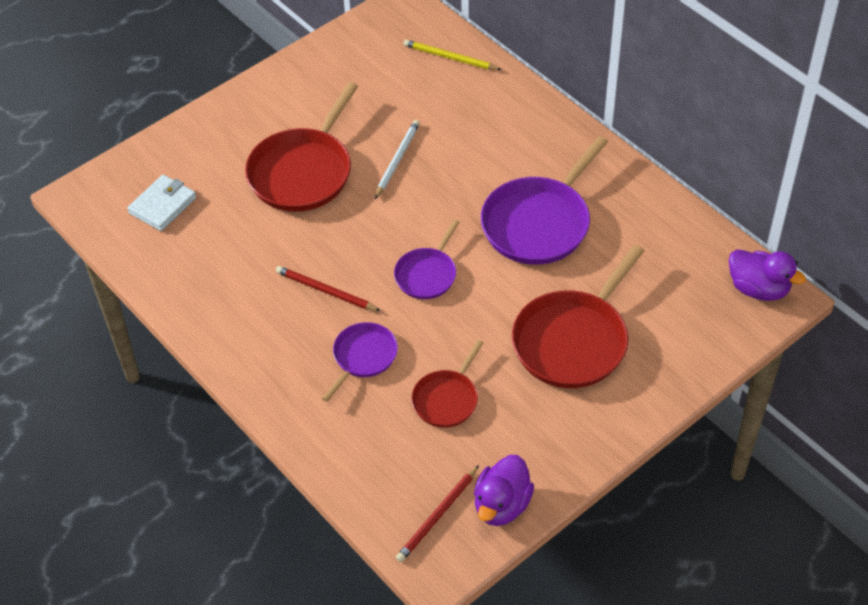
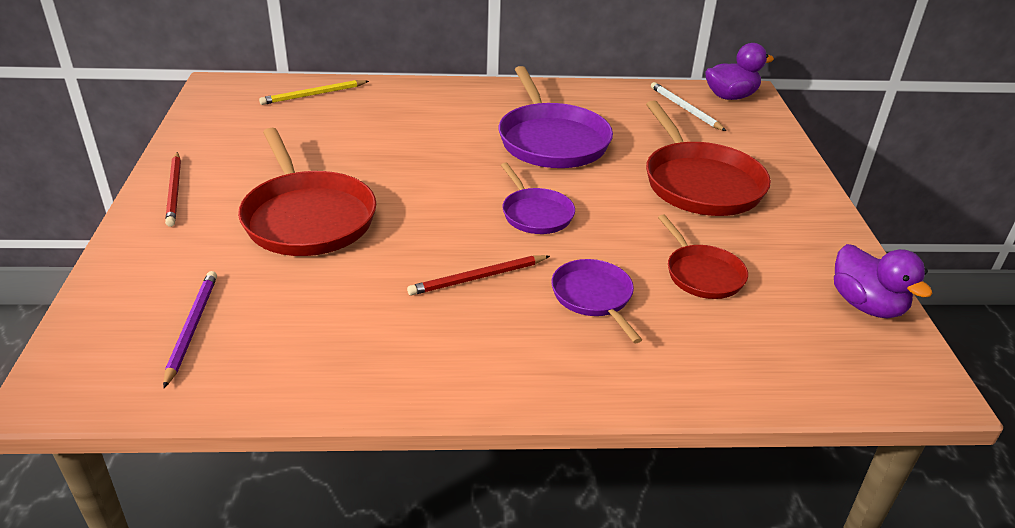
camera: 55 degrees left, 15 degrees down
white wallet [127,175,196,231] -> purple pencil [163,271,217,388]
white pencil [375,120,420,199] -> white pencil moved to [651,82,726,131]
red pencil [396,465,479,562] -> red pencil moved to [165,152,181,227]

